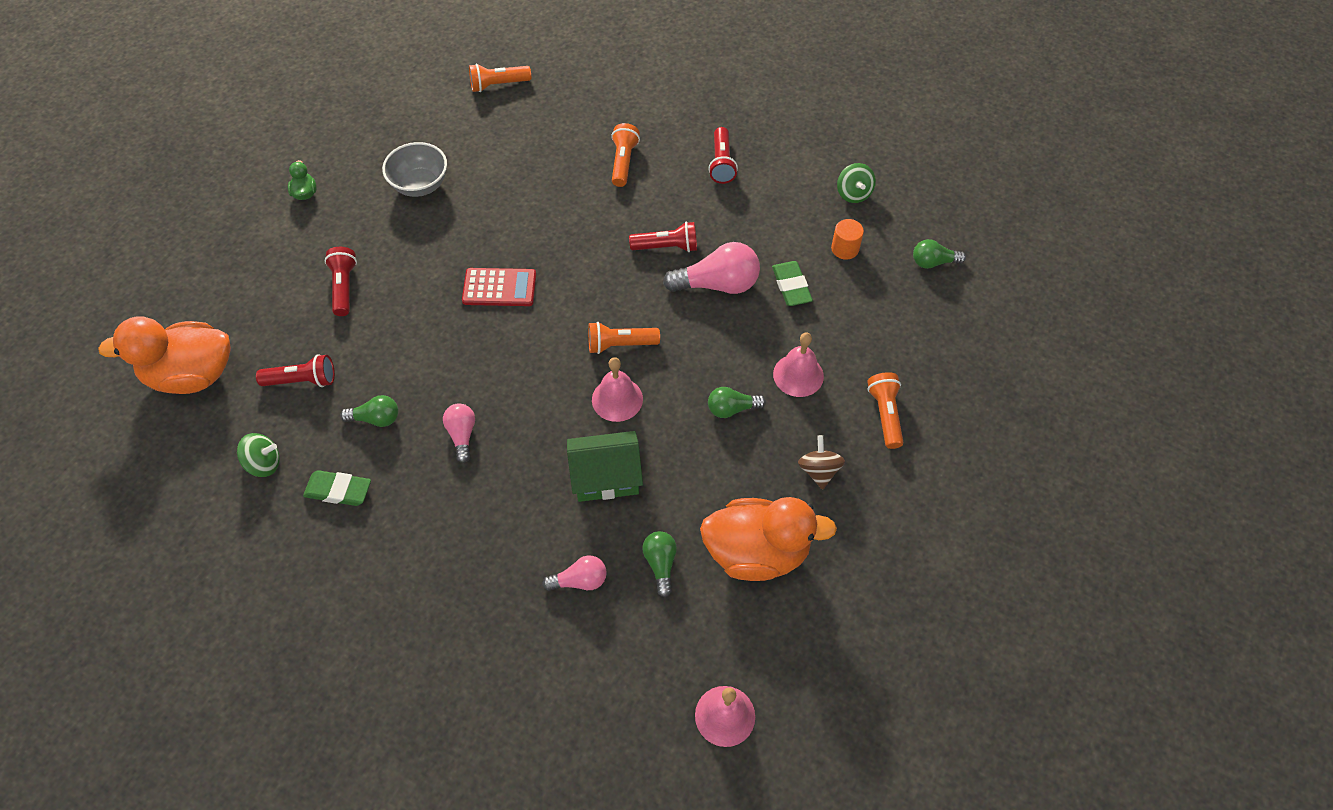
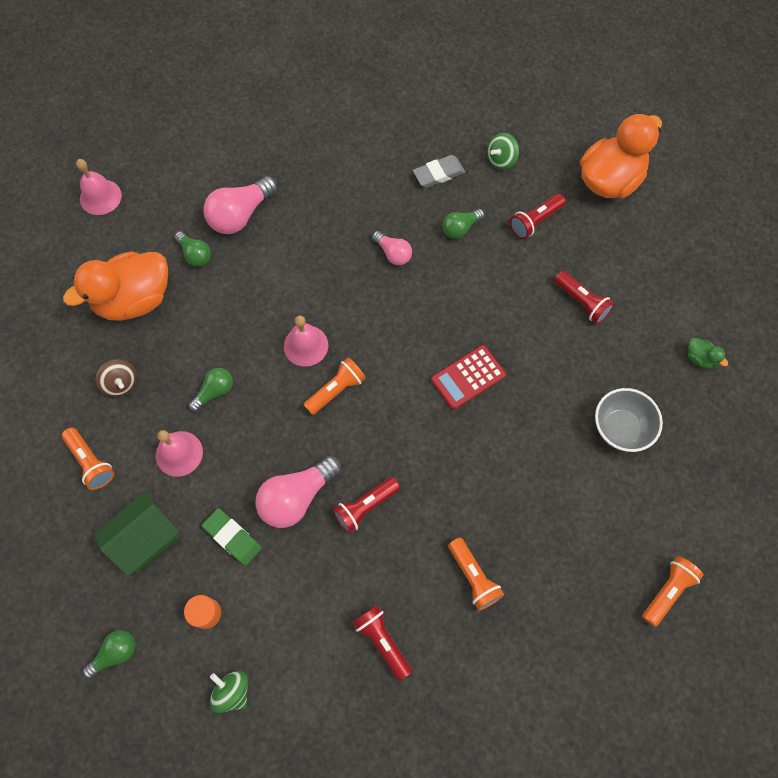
camera: 145 degrees right, 10 degrees up
green eraser [303,470,371,506] -> grey eraser [413,155,465,188]
pink light bulb [542,555,607,591] -> pink light bulb [204,176,277,234], size x1.74
green house [567,431,643,502] -> green house moved to [94,491,180,576]

